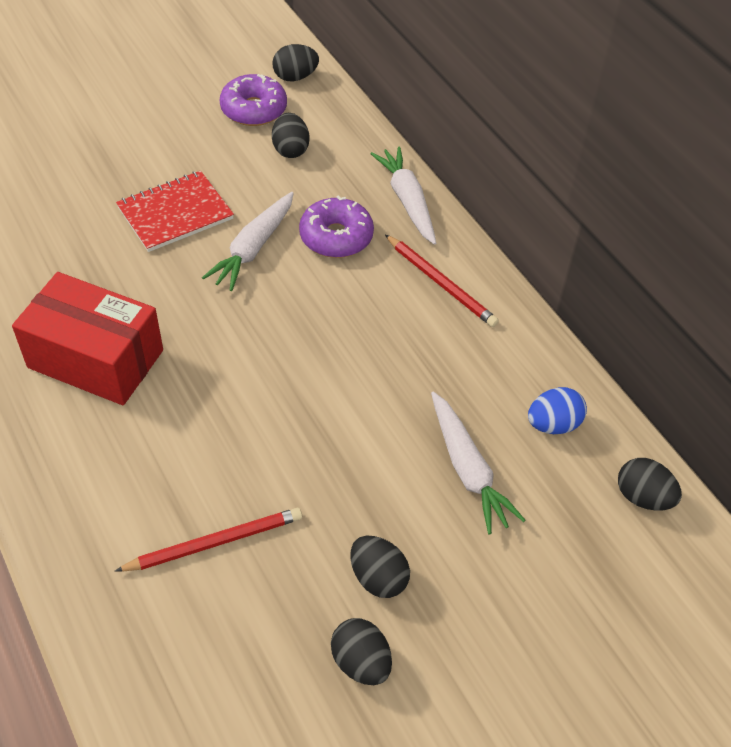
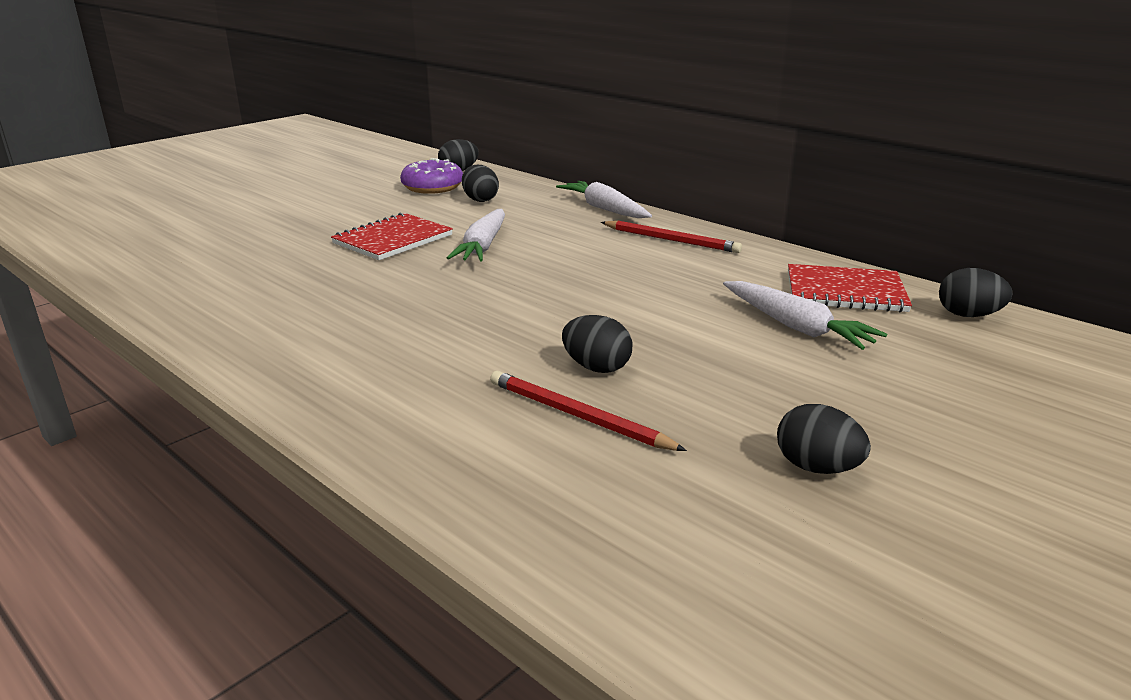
camera: 15 degrees left, 25 degrees down
red box [12,272,163,405] -> none
red pencil [115,508,302,572] -> red pencil turned 105 degrees counterclockwise [490,371,687,451]
purple donut [299,195,374,258] -> none
black egg [350,536,410,598] -> black egg moved to [562,315,632,373]
blue egg [528,387,587,434] -> red notebook [788,264,912,312]

